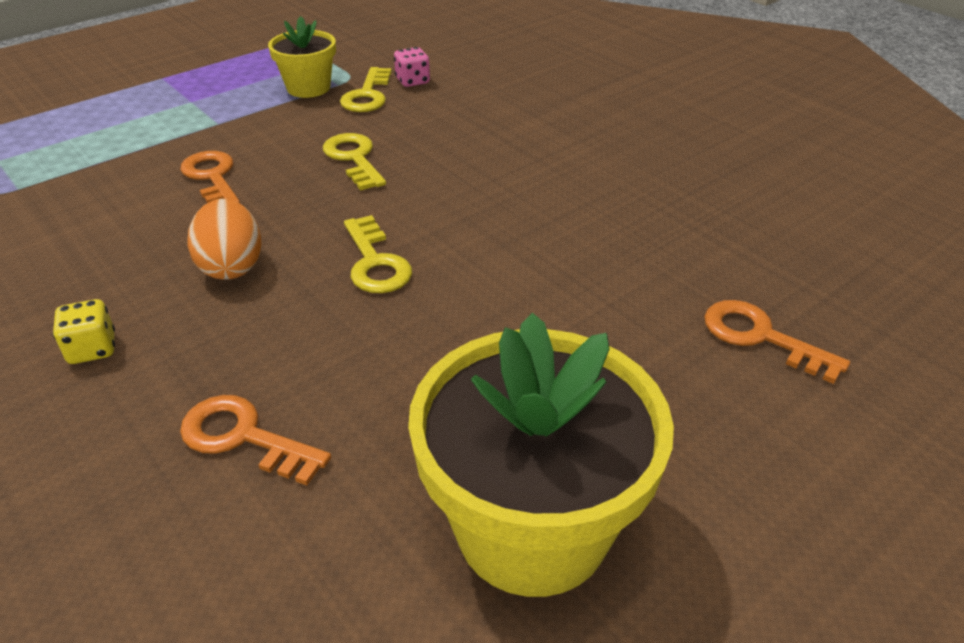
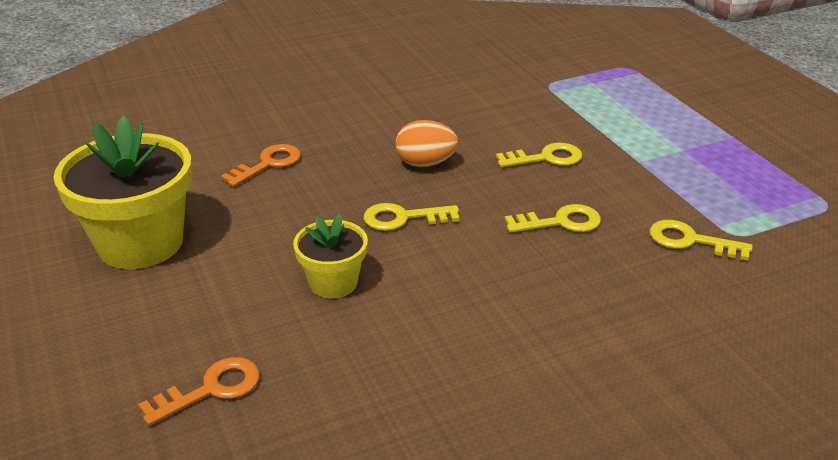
camera: 105 degrees right, 5 degrees down
yellow dice [53,299,115,364] -> none
orange key [180,151,240,203] -> yellow key [496,143,582,167]
yellow flower pot [268,16,336,98] -> yellow flower pot moved to [293,214,368,298]
pink dice [394,47,430,87] -> none

